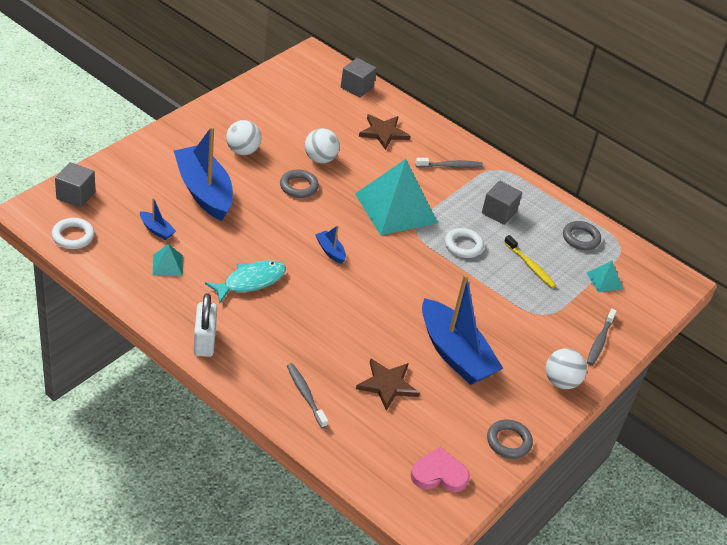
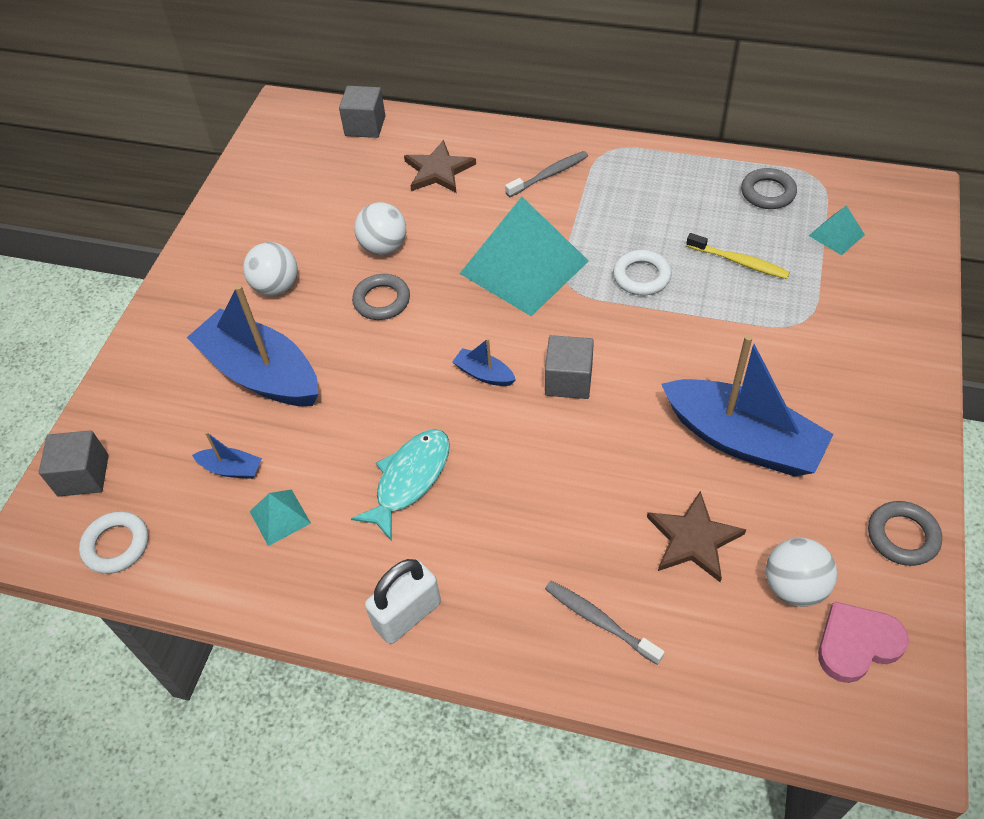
camera: 15 degrees left, 10 degrees up
white padlock [193,293,217,357] -> white padlock turned 75 degrees clockwise [365,559,441,644]
grey cube [482,180,522,225] -> grey cube moved to [545,335,594,399]
white ball [546,348,587,389] -> white ball moved to [766,538,837,607]
grey toothbrush [587,309,617,366] -> none

